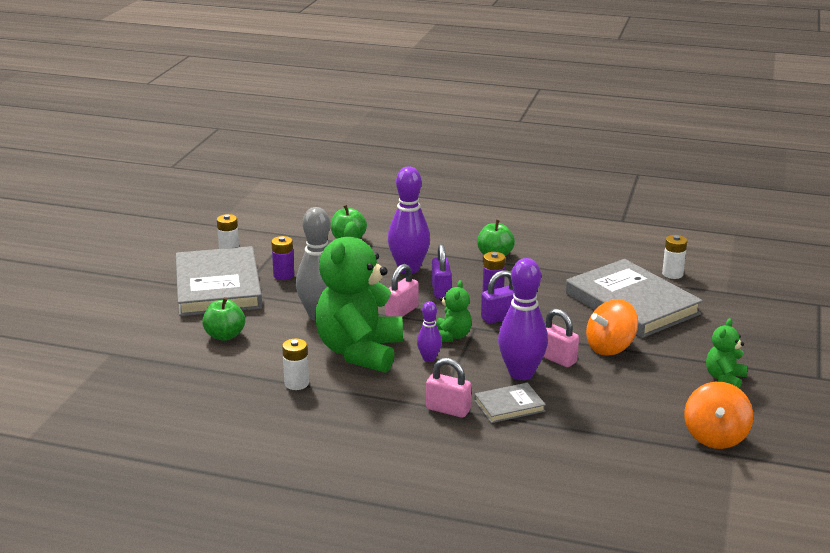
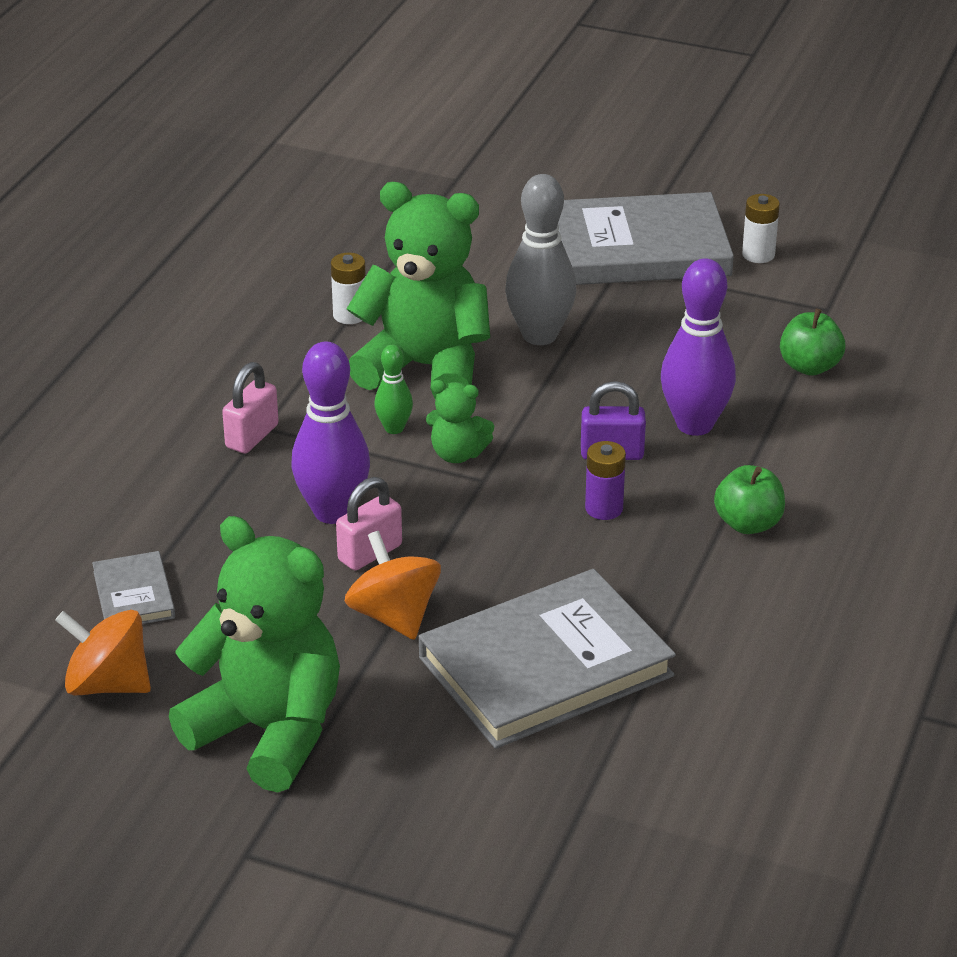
camera: 95 degrees right, 10 degrees up
green apple [202,297,245,341] -> none
purple battery [271,236,294,280] -> none
pink padlock [385,264,419,317] -> none
purple bowling pin [417,301,442,362] -> green bowling pin [374,345,413,434]
grey book [474,383,546,423] -> grey book moved to [92,551,175,624]
purple padlock [481,270,514,324] -> none
white battery [662,235,687,279] -> none
green teddy bear [706,318,747,388] -> green teddy bear [169,516,340,793], size x2.20

